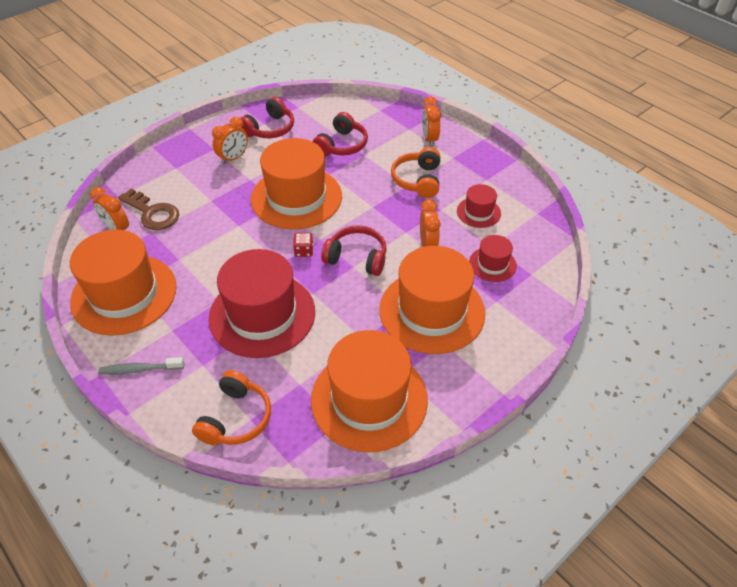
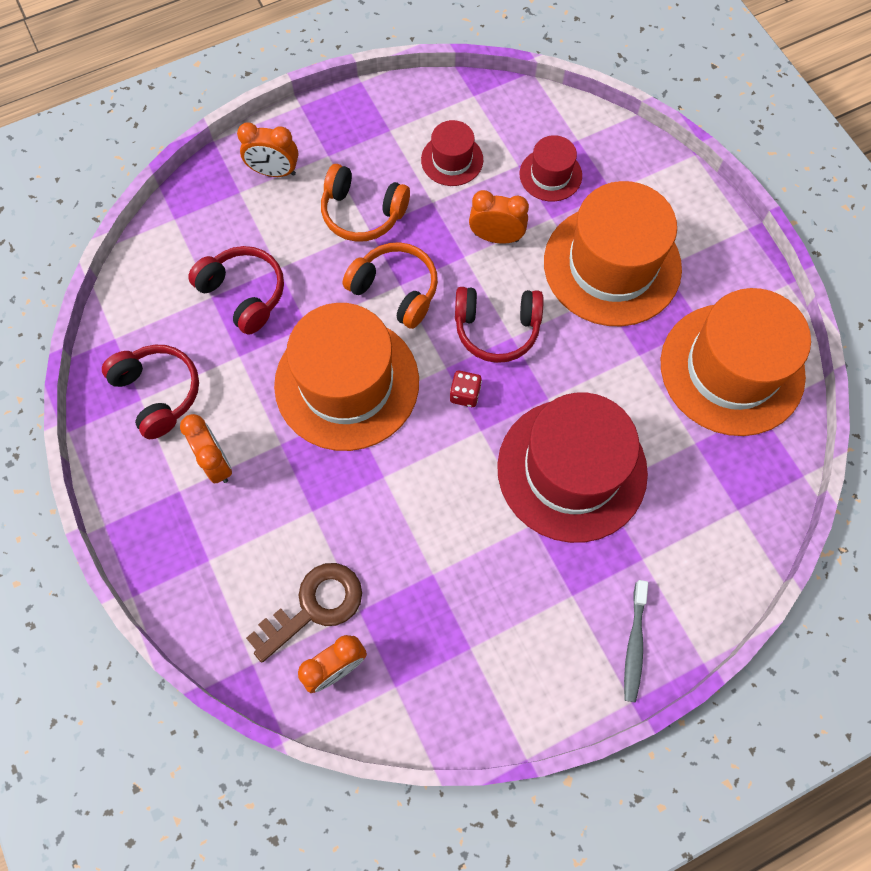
camera: 75 degrees left, 20 degrees up
orange hat [70,230,177,336] -> none
orange headphones [192,370,271,445] -> orange headphones moved to [343,242,438,329]
red headphones [321,225,387,276] -> red headphones turned 120 degrees counterclockwise [455,287,543,363]

